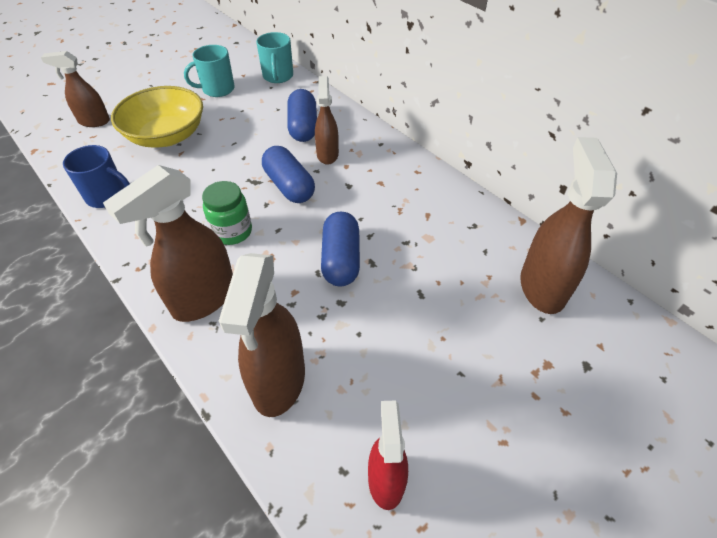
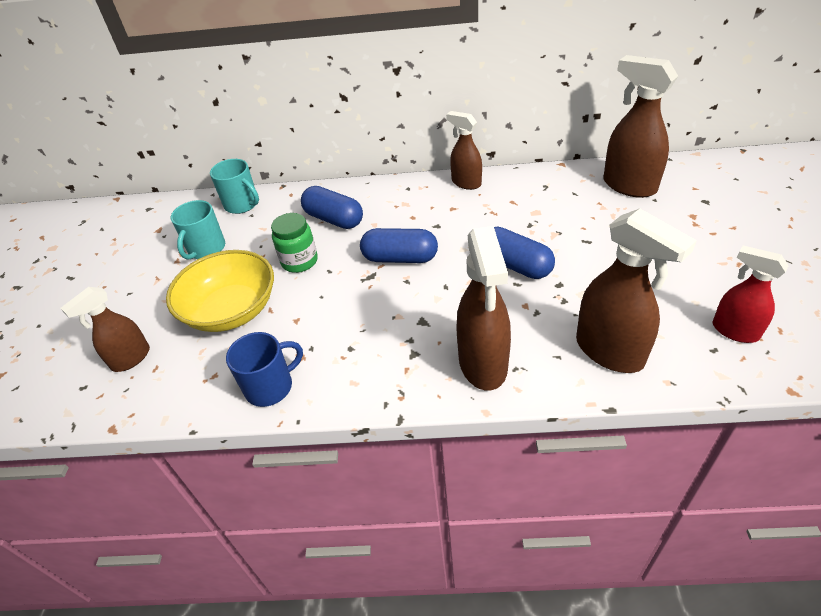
camera: 45 degrees left, 5 degrees down
green jar [202,181,252,245] -> green jar moved to [271,213,318,273]
brown spray bottle [315,76,339,165] -> brown spray bottle moved to [446,111,482,190]

